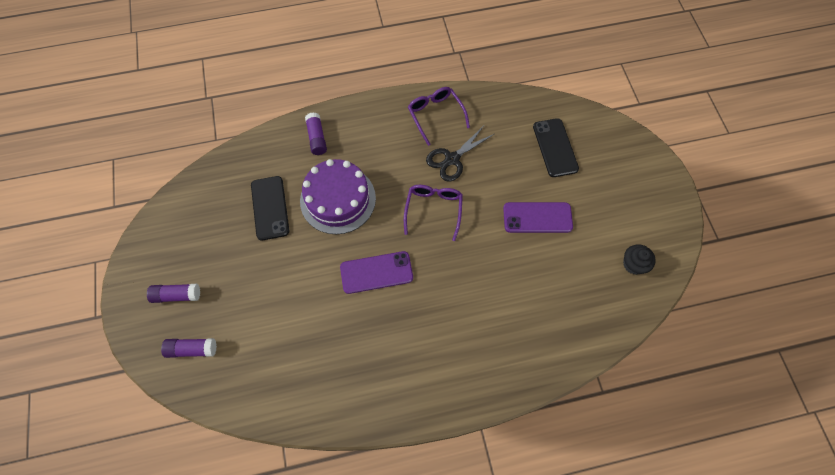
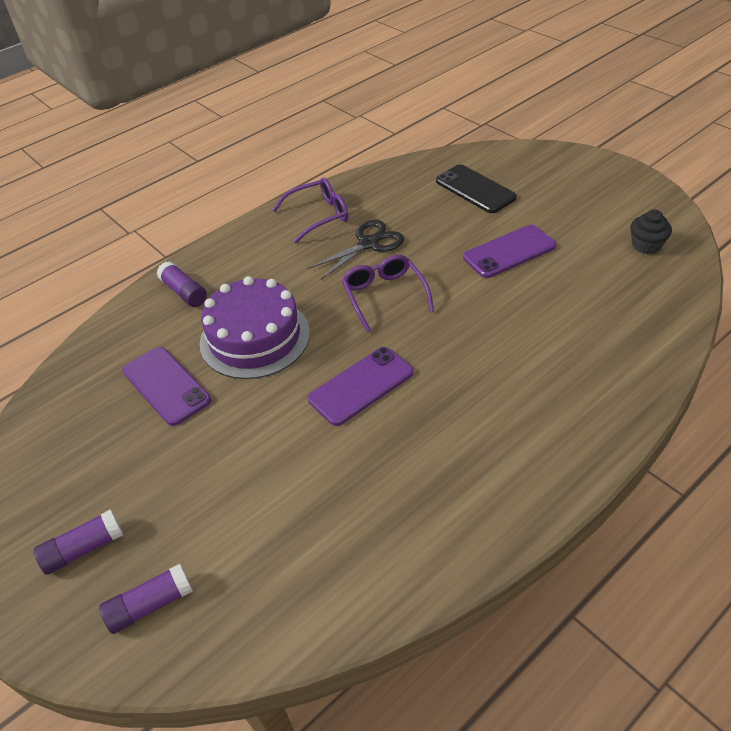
camera: 25 degrees left, 20 degrees down
black phone [251,176,289,241] -> purple phone [122,347,211,426]
purple glasses [408,87,470,146] -> purple glasses turned 120 degrees clockwise [272,178,348,243]
black scissors [426,127,494,181] -> black scissors turned 150 degrees counterclockwise [308,220,404,279]

